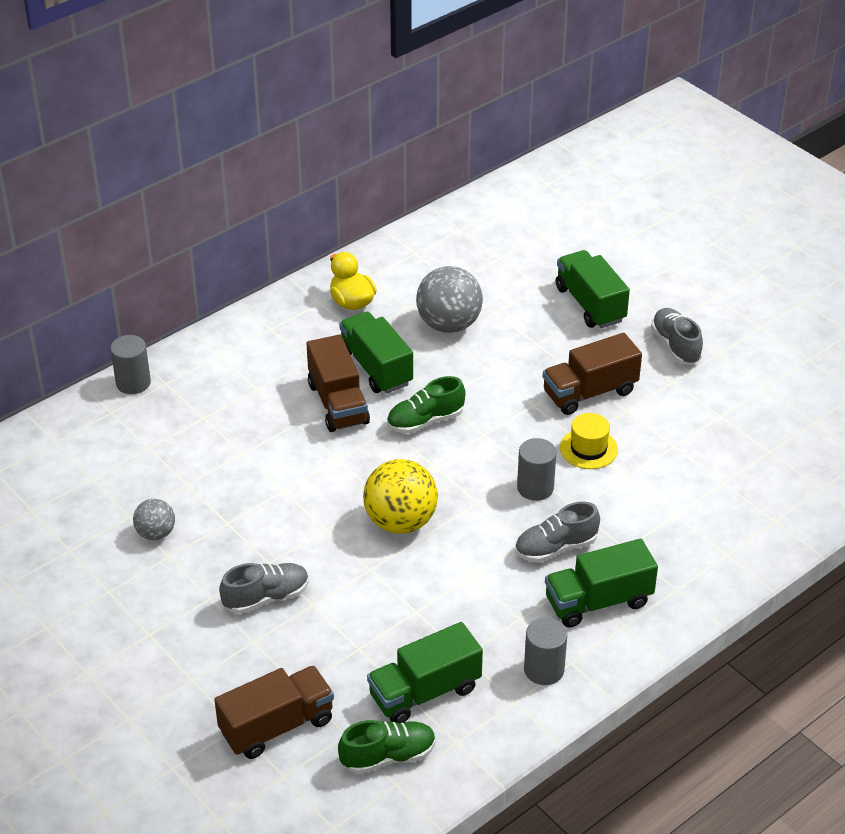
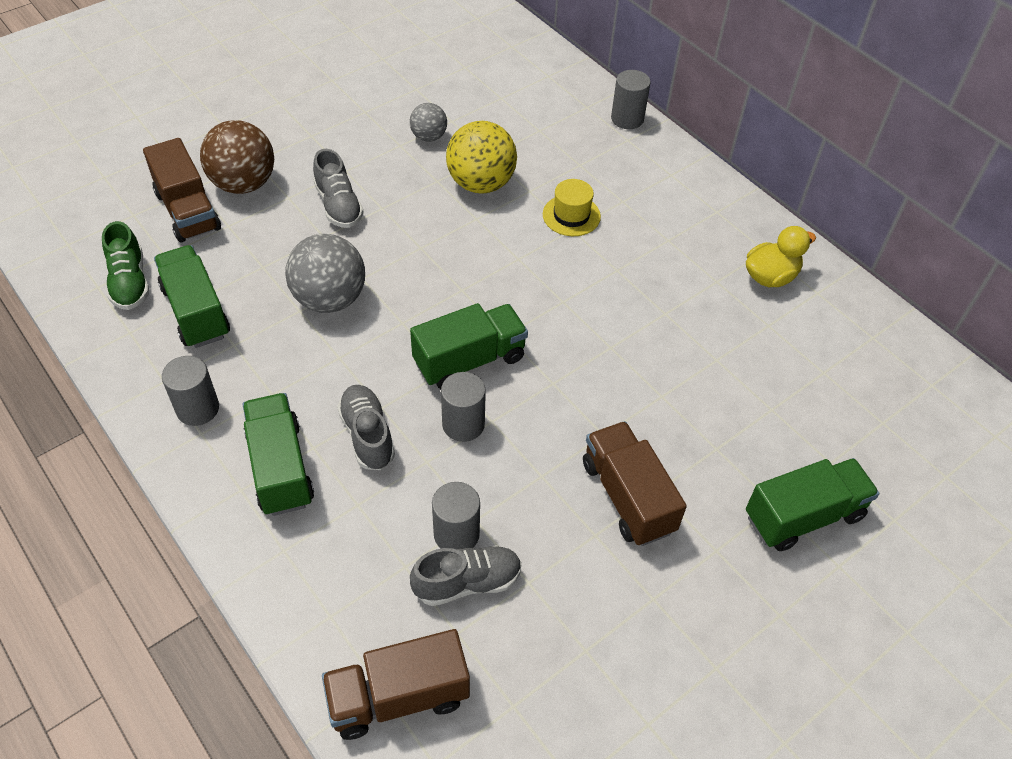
camera: 90 degrees right, 10 degrees up
brown truck [307,335,370,432] -> brown truck moved to [322,629,470,740]
green truck [339,312,413,393] -> green truck moved to [410,303,528,389]
yellow ball [363,459,438,534] -> yellow ball moved to [446,121,517,194]
green shoe [387,376,465,434] -> none
grey ball [416,266,483,333] -> grey ball moved to [285,234,365,313]
yellow hat [560,413,618,469] -> yellow hat moved to [543,179,601,236]
grey shoe [651,308,703,365] -> grey shoe moved to [410,545,522,606]
none -> brown ball [200,120,274,194]
none -> grey cylinder [432,482,480,549]

